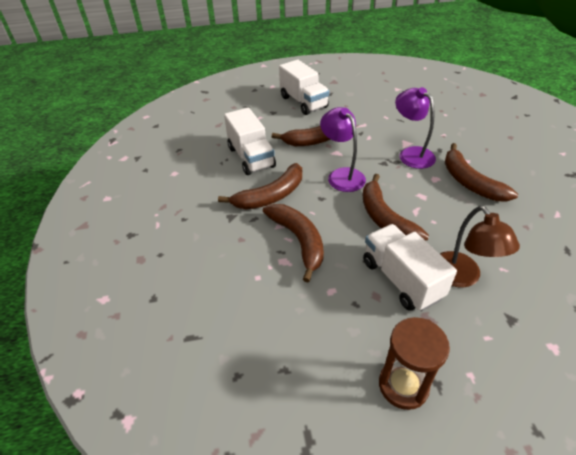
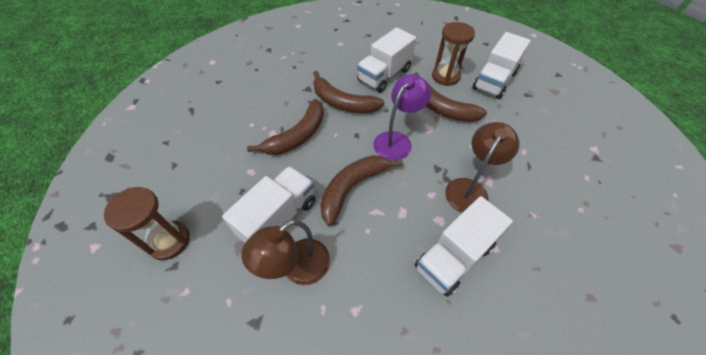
camera: 65 degrees right, 10 degrees up
purple lamp [395,87,436,169] -> brown lamp [445,122,520,213]
brown banana [445,143,518,202] -> white truck [415,196,513,297]
none -> brown hourglass [432,22,475,86]

